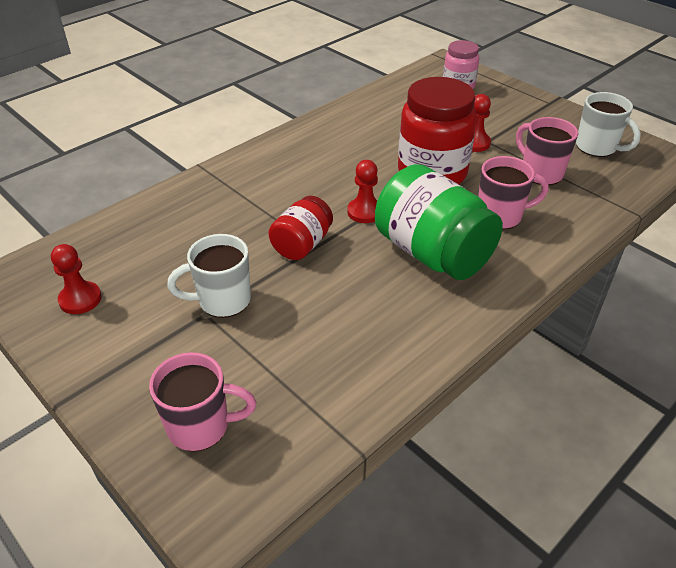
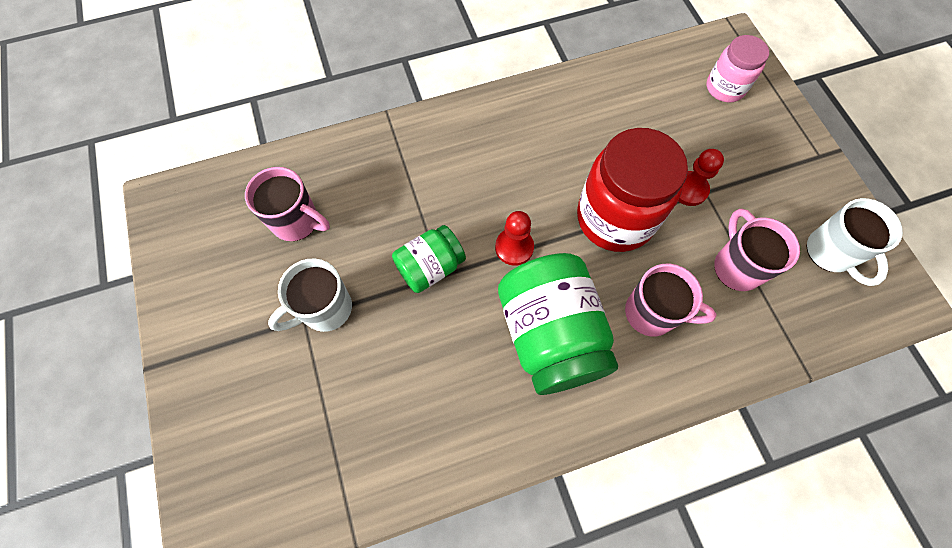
camera: 25 degrees right, 25 degrees up
red pawn [51,244,102,314] -> none
pink mug [149,352,256,452] -> pink mug moved to [245,167,330,241]
white mug [167,234,251,318] -> white mug turned 45 degrees counterclockwise [268,258,352,332]
red jar [269,196,333,260] -> green jar [392,225,466,293]

